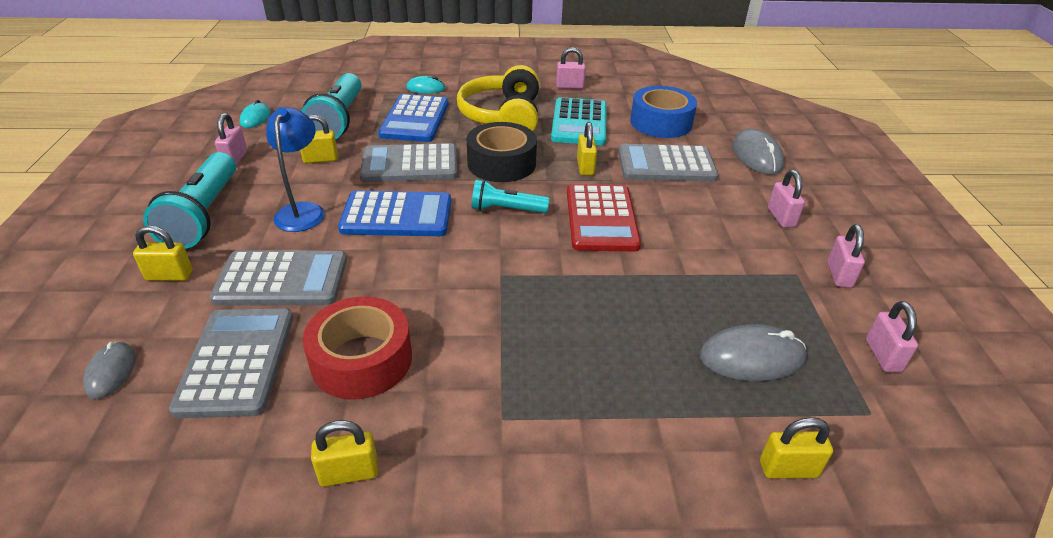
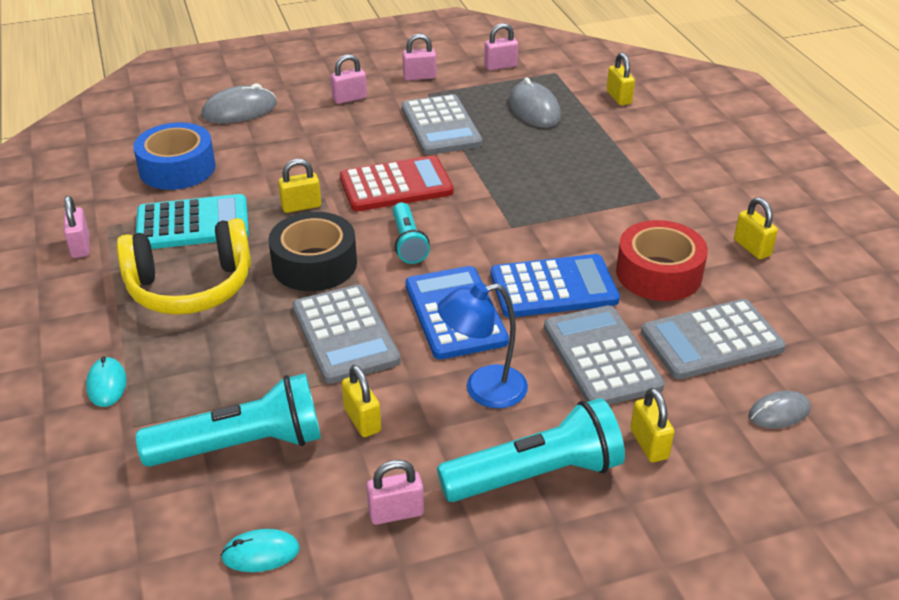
camera: 105 degrees left, 0 degrees up
blue calculator [378,94,449,142] -> blue calculator moved to [490,254,620,318]
grey calculator [618,144,718,182] -> grey calculator moved to [402,94,483,155]

